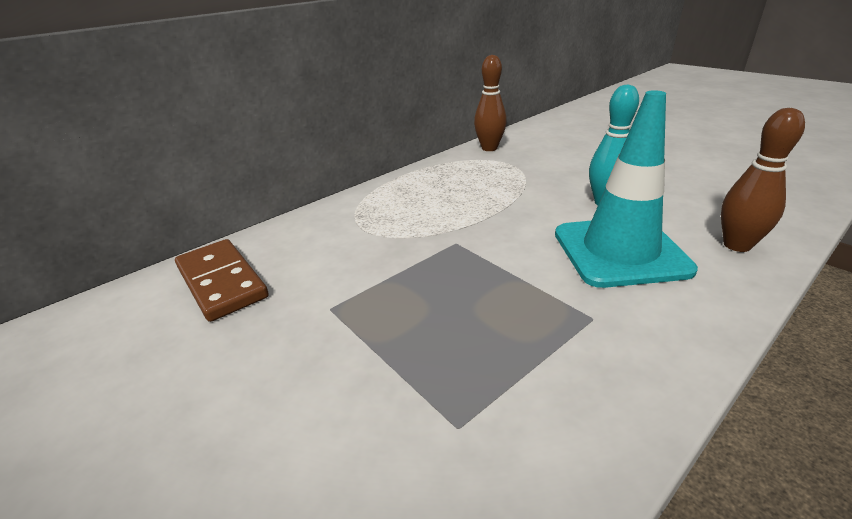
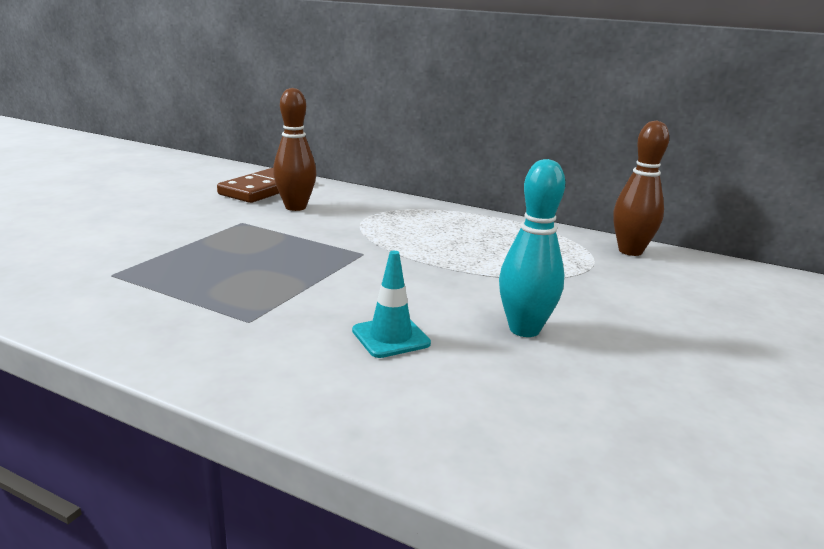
camera: 65 degrees right, 10 degrees down
turquoise traffic cone [555,90,698,288] -> turquoise traffic cone [352,251,431,358], size x0.45
brown bowling pin [721,108,805,252] -> brown bowling pin moved to [273,88,316,211]

